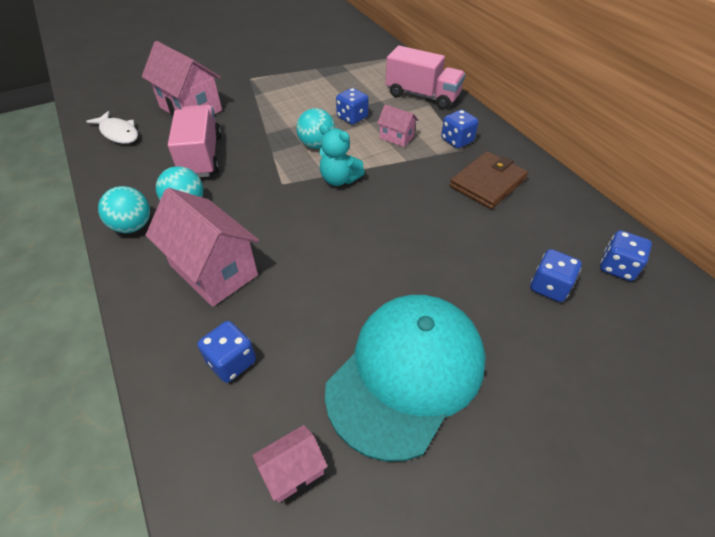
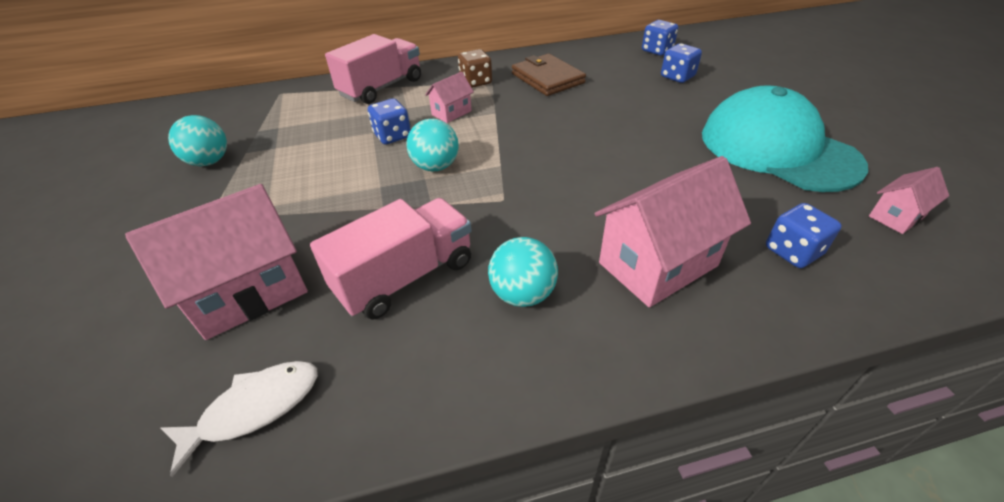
camera: 75 degrees left, 5 degrees down
turquoise ball [98,186,150,233] -> turquoise ball moved to [168,115,227,166]
pink truck [168,105,222,178] -> pink truck turned 135 degrees clockwise [310,198,472,320]
pink house [252,425,328,503] -> pink house turned 75 degrees clockwise [869,167,949,234]
turquoise teddy bear [319,124,365,186] -> none
blue dice [441,110,479,148] -> brown dice [458,49,492,88]

